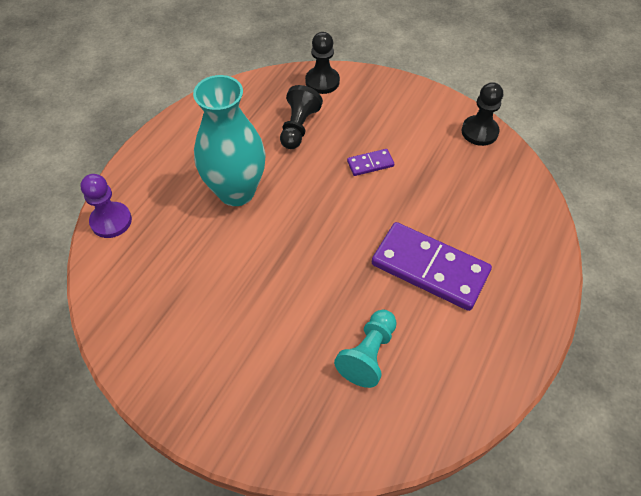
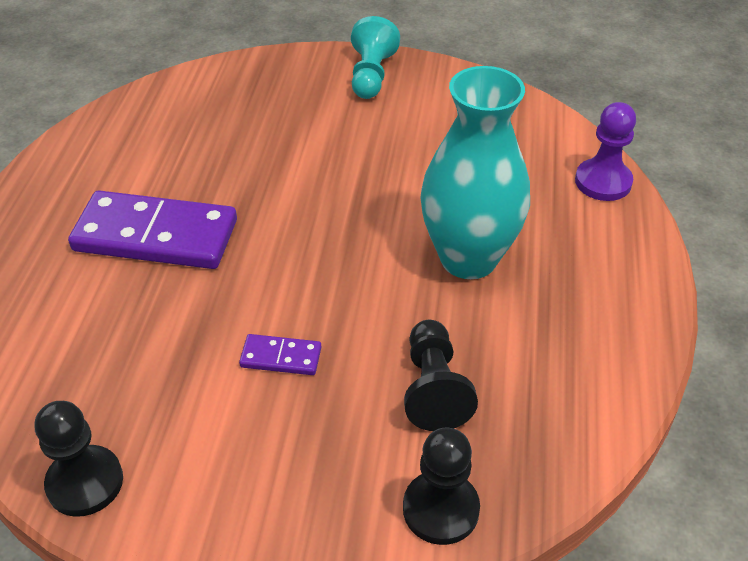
camera: 160 degrees right, 10 degrees down
turquoise pawn [334,310,397,388] -> turquoise pawn moved to [351,16,400,99]
purple domino [347,149,394,176] -> purple domino turned 45 degrees clockwise [239,334,321,375]

